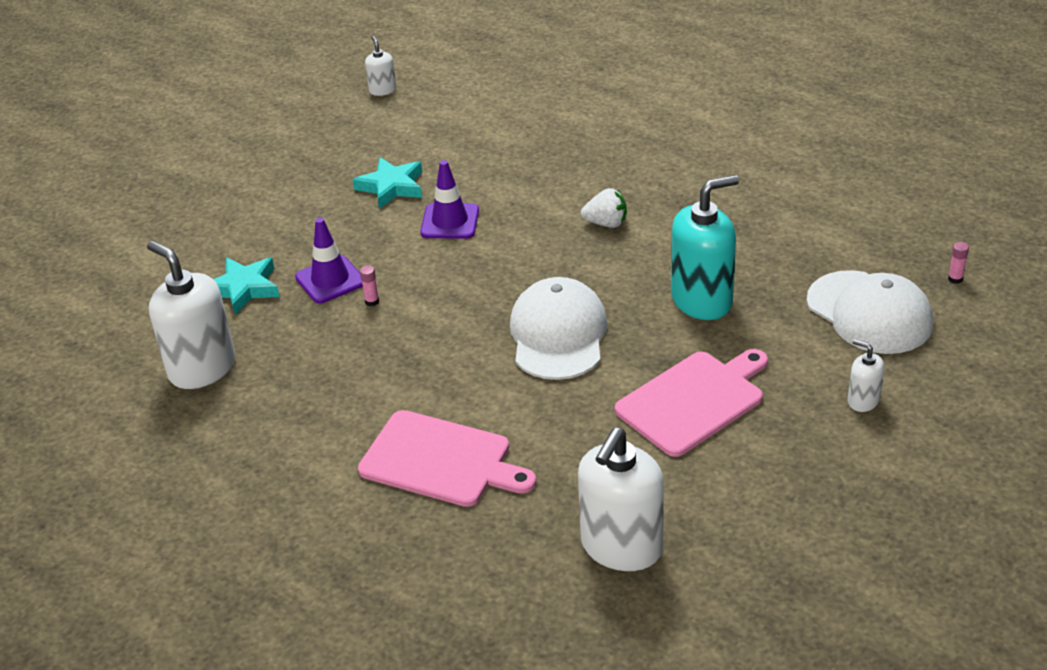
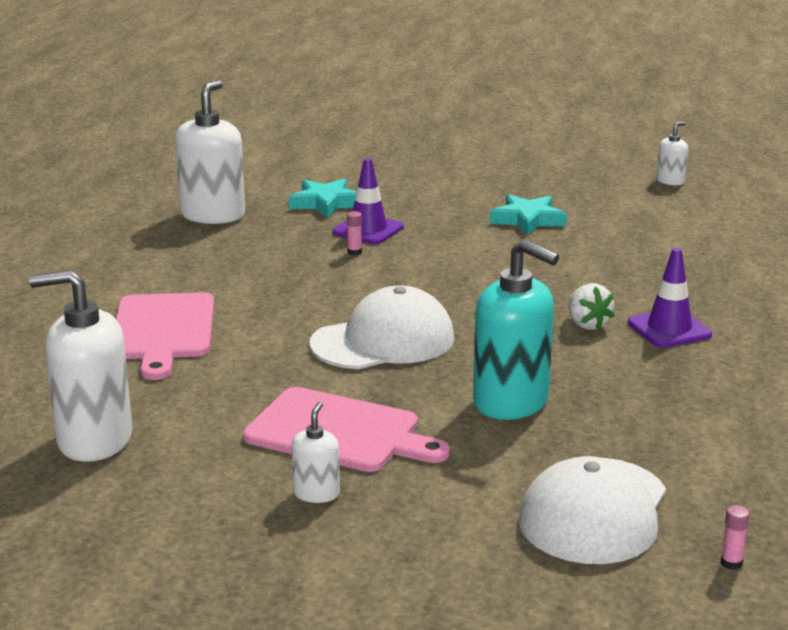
camera: 60 degrees right, 15 degrees down
purple traffic cone [420,160,479,239] -> purple traffic cone moved to [628,248,712,348]
white soap dispenser [848,339,884,412] -> white soap dispenser moved to [291,402,340,503]

